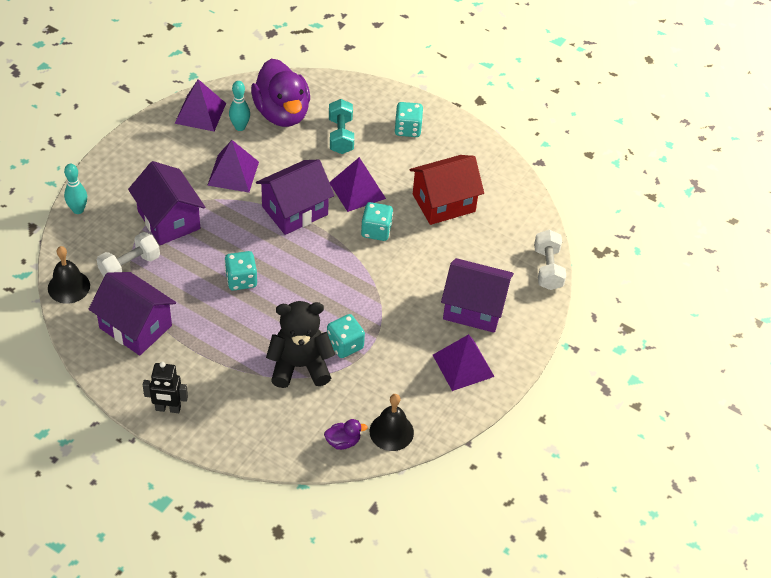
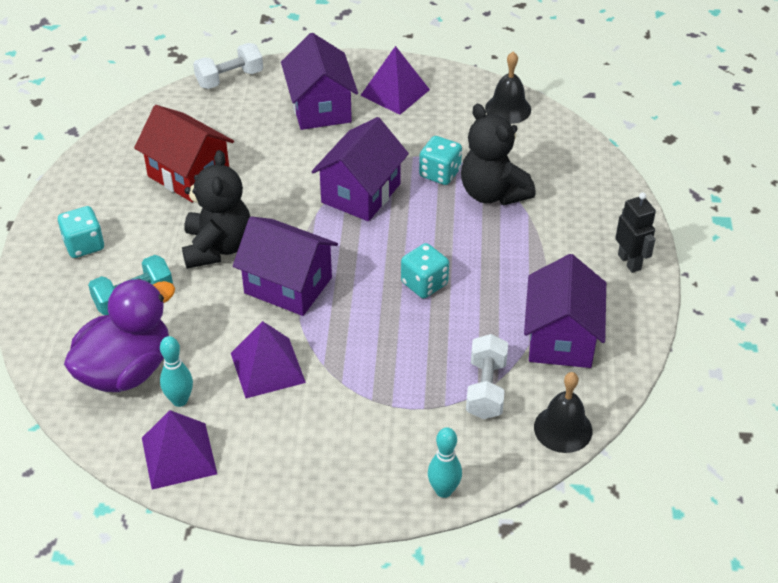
camera: 115 degrees left, 5 degrees down
white dumbbell [97,232,160,277] -> white dumbbell turned 75 degrees clockwise [466,334,508,419]
purple house [128,161,205,245] -> purple house moved to [311,117,409,221]
purple duck [324,419,368,450] -> none
purple pyramid [329,157,386,212] -> black teddy bear [182,150,250,269]
turquoise dice [361,202,393,241] -> none

